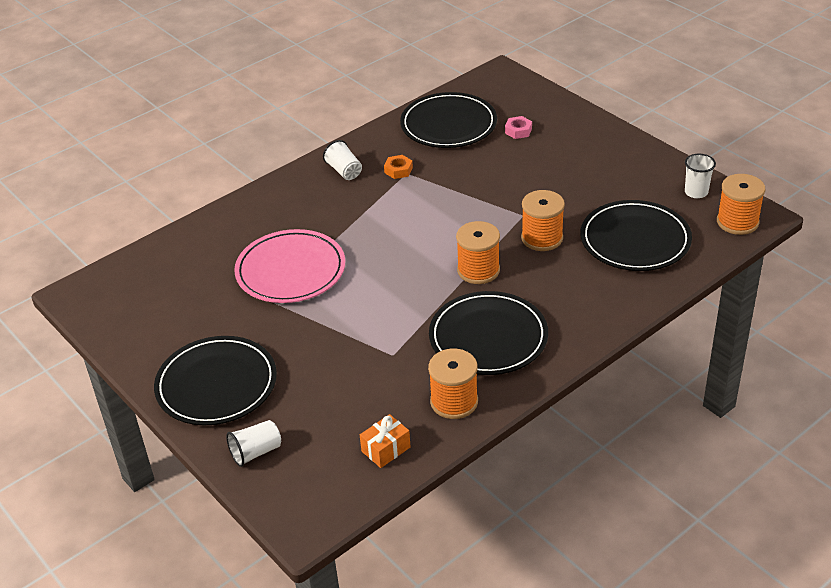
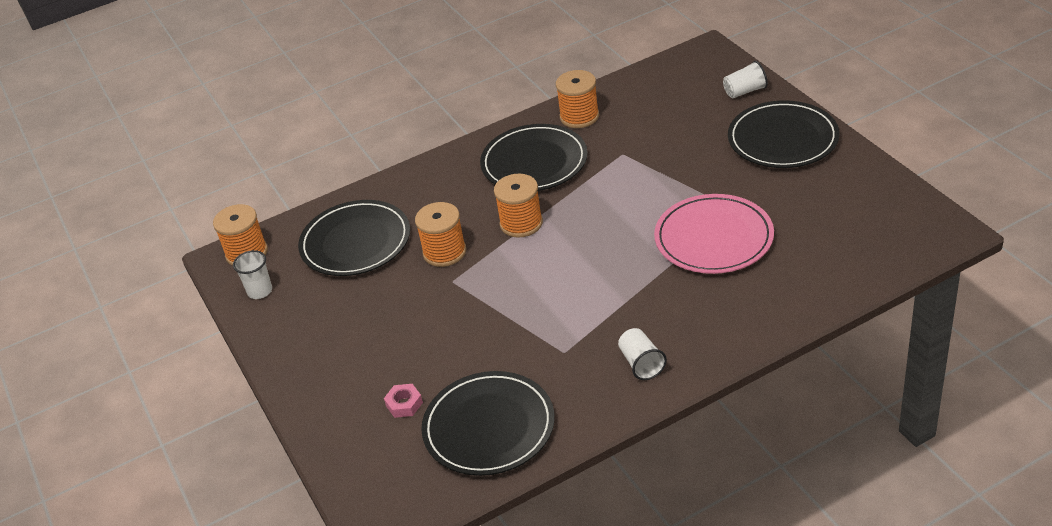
camera: 165 degrees left, 0 degrees up
orange gift [360,414,411,468] -> none
orange nut [384,155,413,179] -> none

